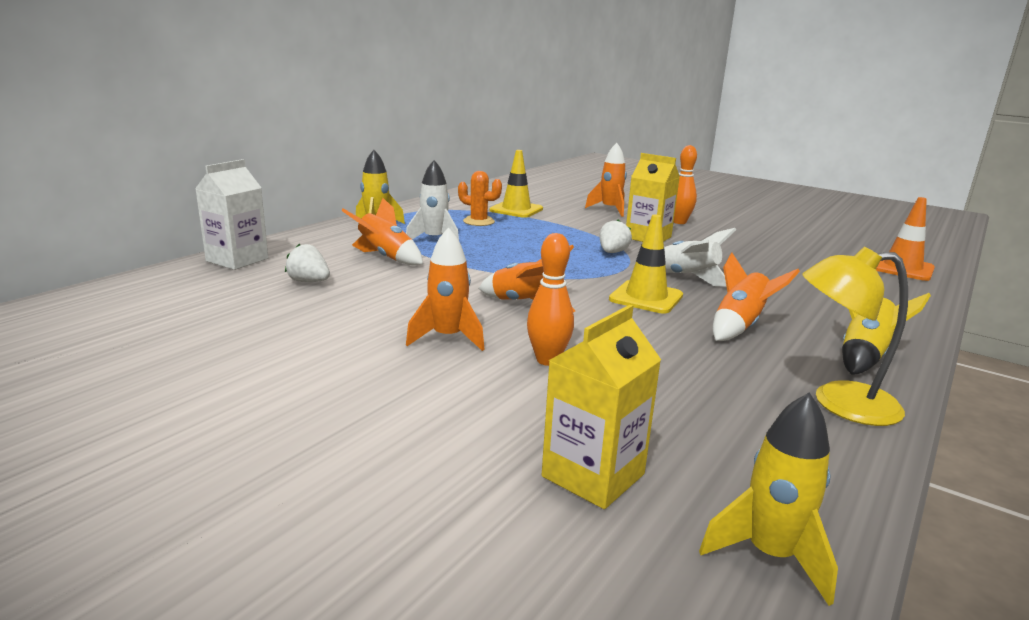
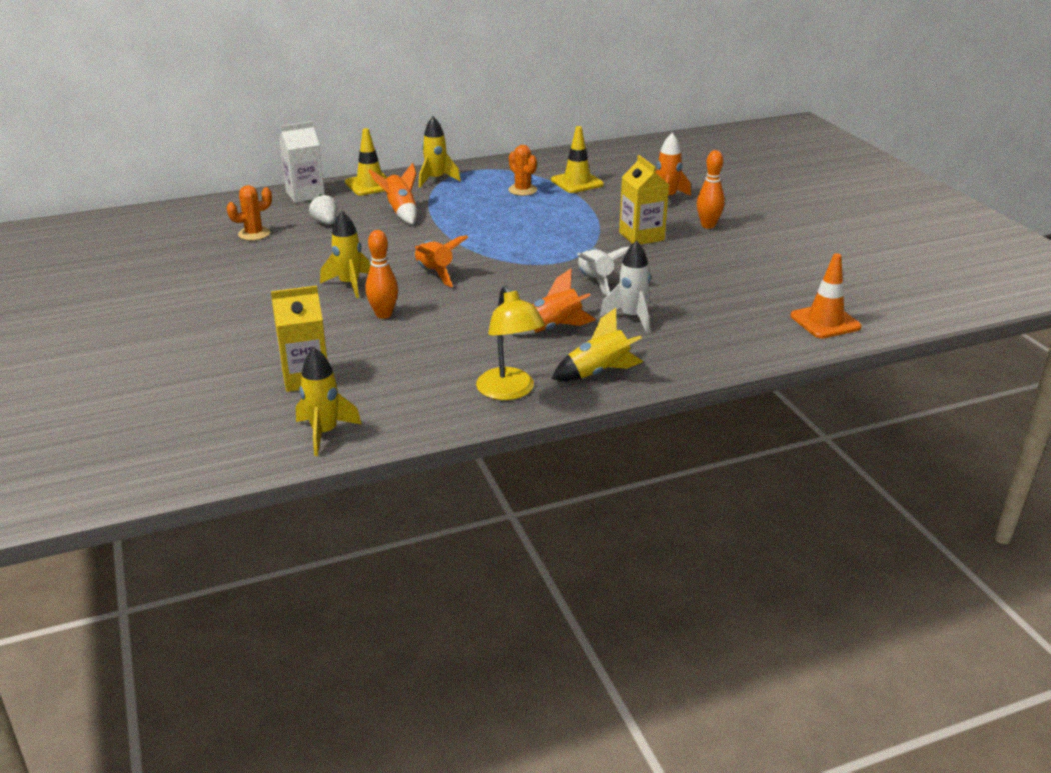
camera: 35 degrees right, 10 degrees up
white rocket [406,160,459,240] -> white rocket moved to [600,240,651,332]
orange rocket [406,227,485,351] -> yellow rocket [320,211,370,298]
white strawberry [599,220,632,253] -> none
yellow traffic cone [609,215,683,314] -> yellow traffic cone moved to [345,128,388,196]
yellow lamp [802,246,908,426] -> yellow lamp turned 150 degrees counterclockwise [476,285,545,400]
none -> orange cactus [226,185,272,241]

